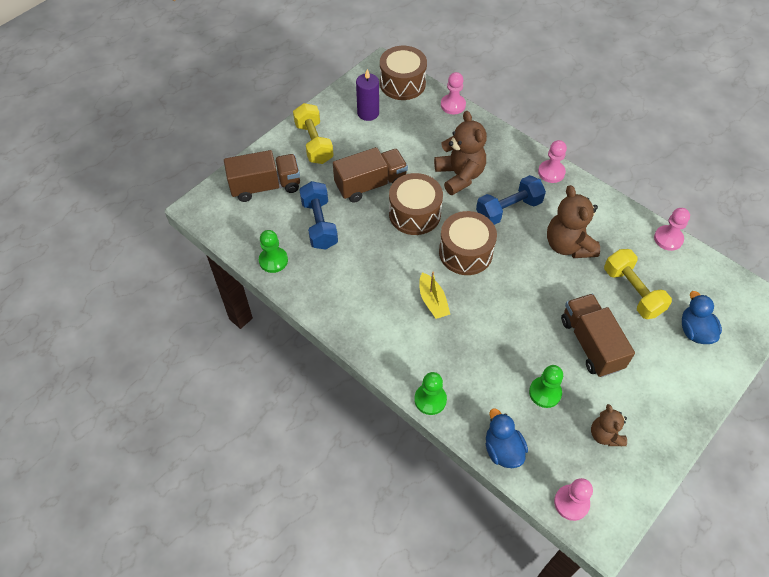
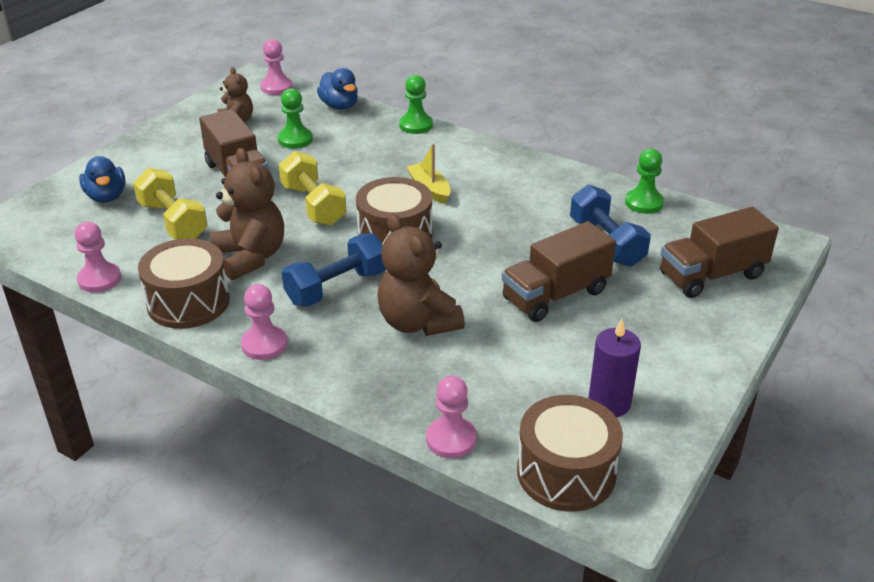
camera: 170 degrees right, 20 degrees down
yellow dumbbell [293,103,334,164] -> yellow dumbbell moved to [279,151,347,226]
brown drum [389,173,443,235] -> brown drum moved to [138,238,230,329]

